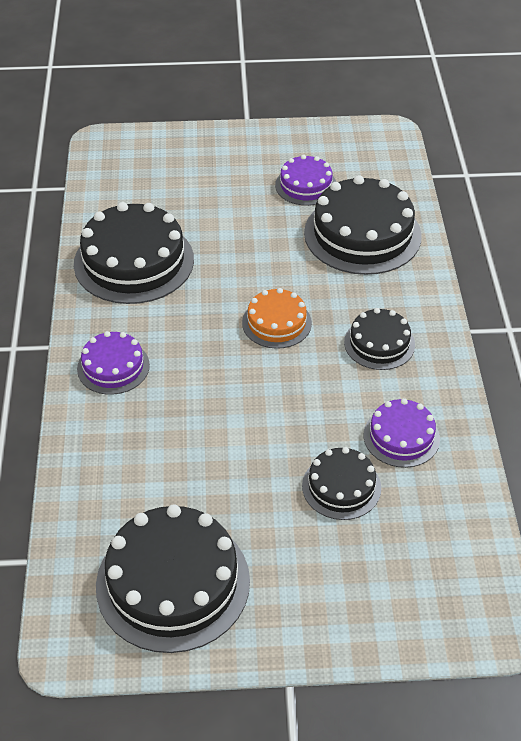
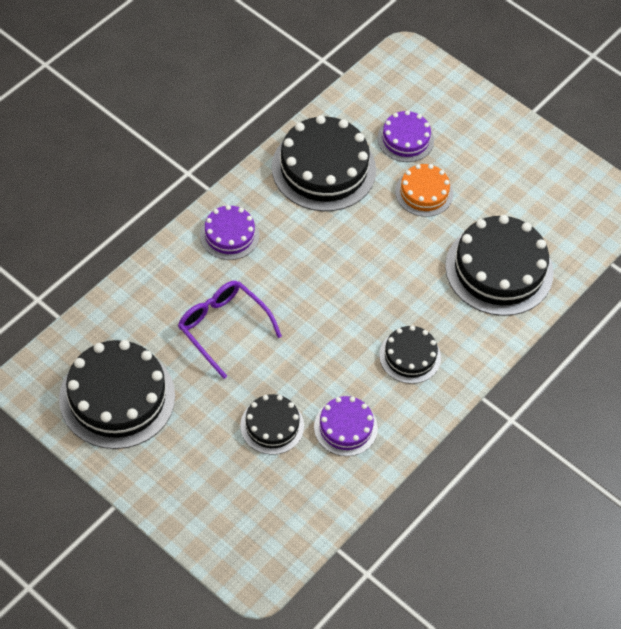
camera: 40 degrees right, 10 degrees up
orange cake [242,288,312,349] -> orange cake moved to [395,164,453,217]
purple cake [275,155,336,206] -> purple cake moved to [378,110,434,162]
none -> purple glasses [178,281,282,379]

